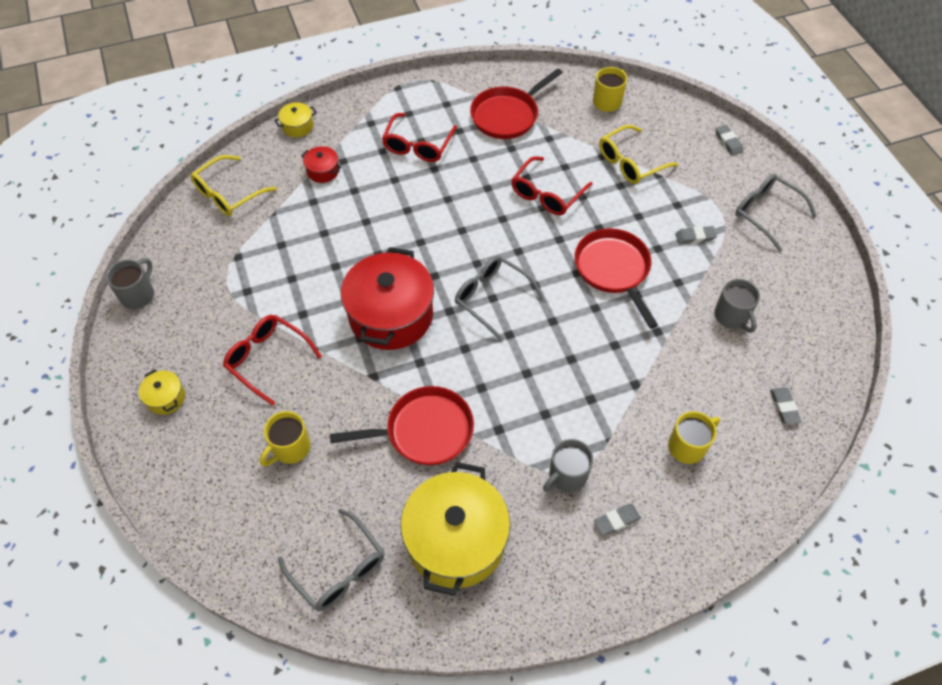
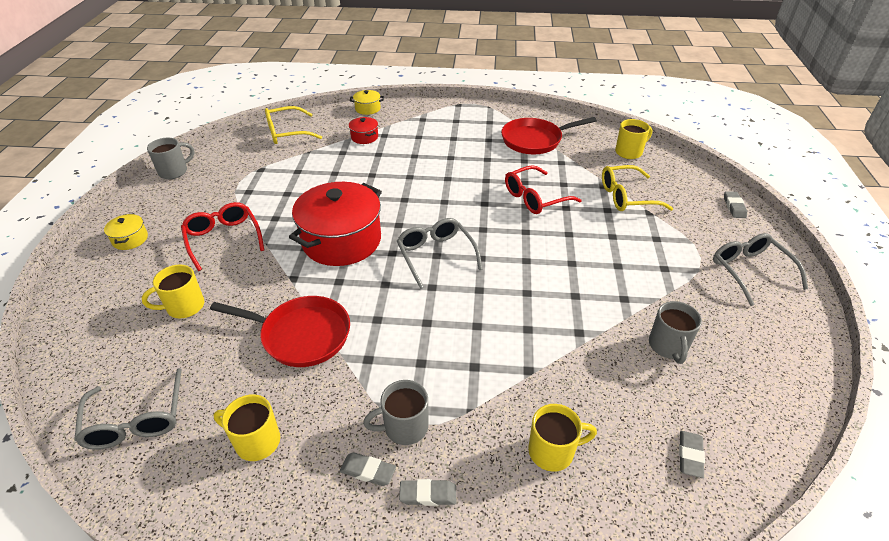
camera: 25 degrees right, 15 degrees down
red glasses [382,113,457,162] -> none
yellow pot [401,462,510,596] -> yellow mug [214,394,280,461]
red pan [574,228,658,329] -> none
grey eraser [675,226,717,244] -> grey eraser moved to [340,452,396,486]

